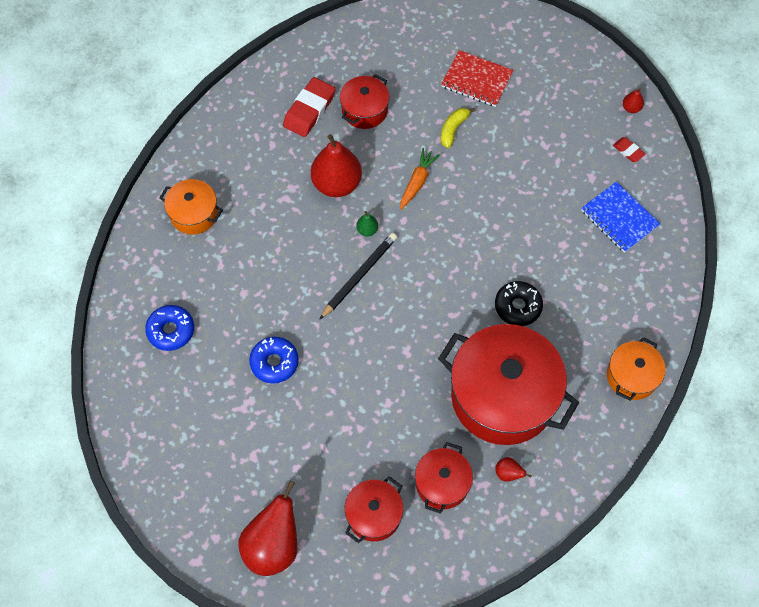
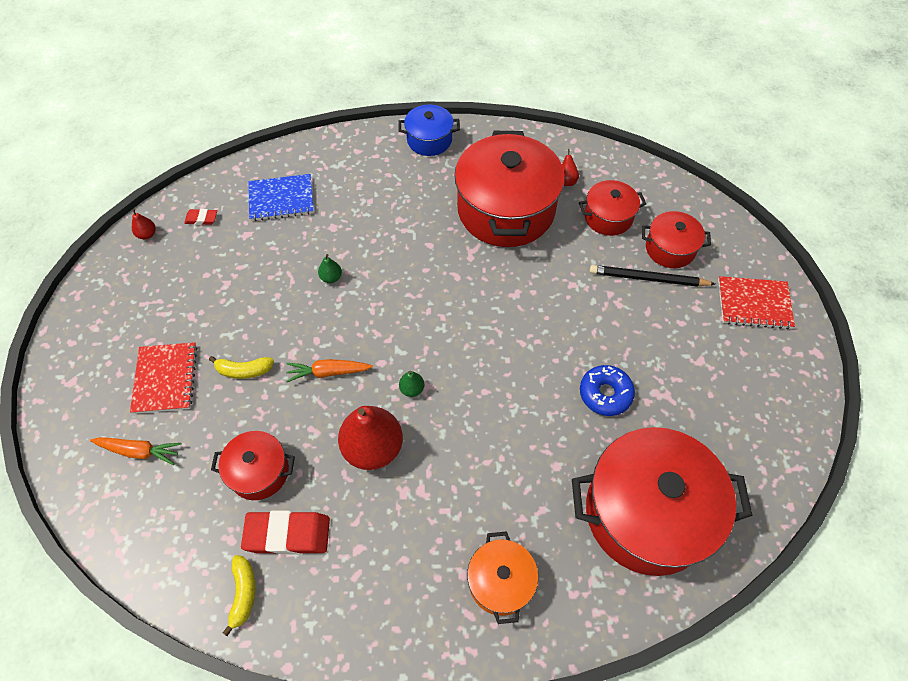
camera: 120 degrees left, 5 degrees down
blue donut [145,305,194,351] -> red pot [572,427,753,576]
red pear [238,481,297,576] -> red notebook [718,276,795,329]
black pencil [319,233,397,320] -> black pencil moved to [590,265,715,287]
black donut [495,281,543,326] -> none
blue notebook [581,181,660,253] -> blue notebook turned 60 degrees clockwise [248,174,314,221]
orange pot [607,337,666,401] -> blue pot [398,104,460,156]
red eraser [613,137,645,162] -> red eraser turned 75 degrees clockwise [184,209,217,225]
none -> orange carrot [90,437,182,465]
none -> yellow banana [223,555,256,636]
none -> green pear [318,254,342,283]

